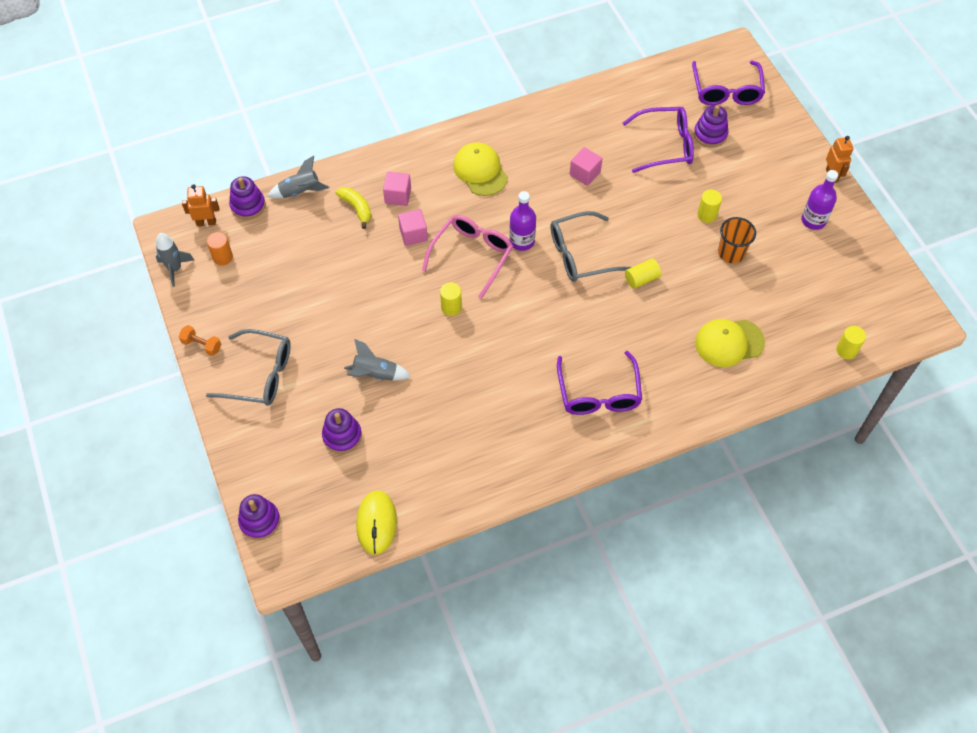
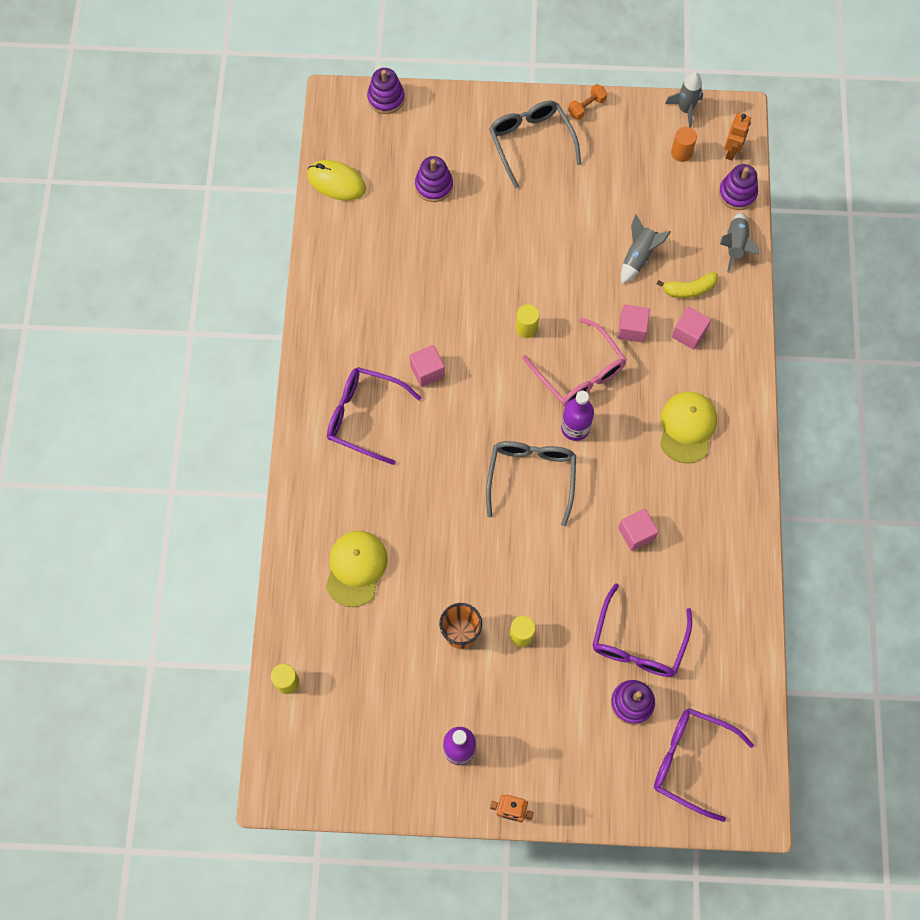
camera: 115 degrees right, 10 degrees up
grey glasses [206,329,291,406] -> grey glasses turned 120 degrees clockwise [489,101,581,189]
grey rocket [344,339,411,381] -> grey rocket moved to [621,214,671,284]
yellow cap [453,142,508,196] -> yellow cap turned 75 degrees counterclockwise [660,392,717,463]
yellow cylinder [625,259,661,289] -> none
none -> pink cube [409,345,445,387]

